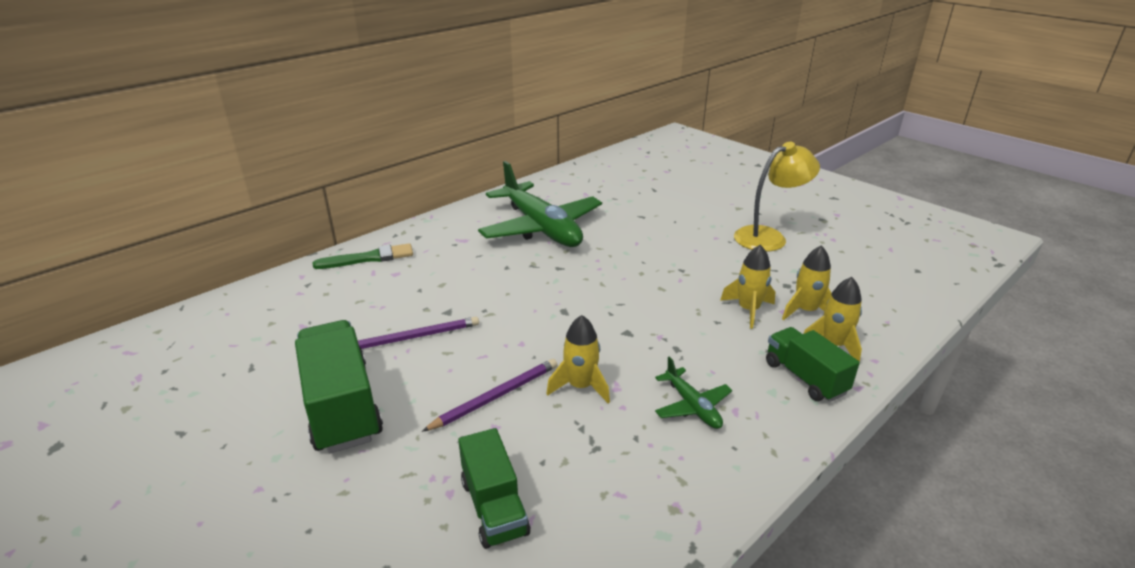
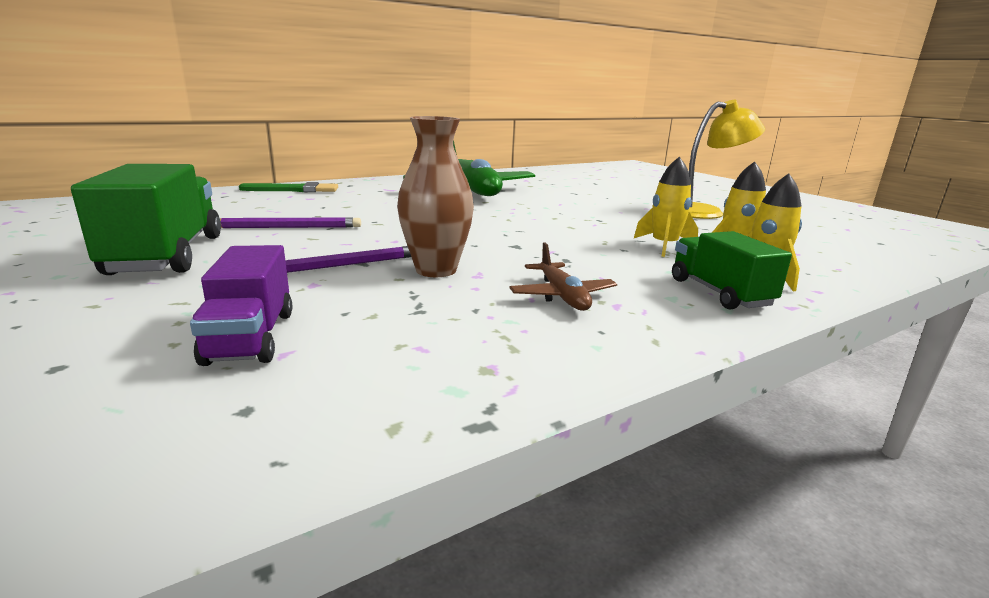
camera: 10 degrees right, 10 degrees down
green truck [458,428,531,549] -> purple truck [190,245,292,366]
yellow rocket [546,315,610,403] -> brown vase [397,116,474,277]
green plane [655,356,732,429] -> brown plane [509,242,617,311]

